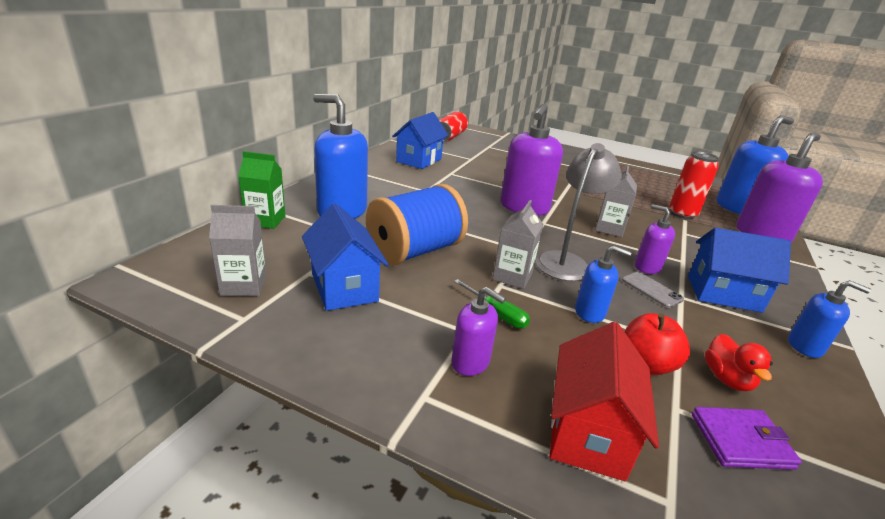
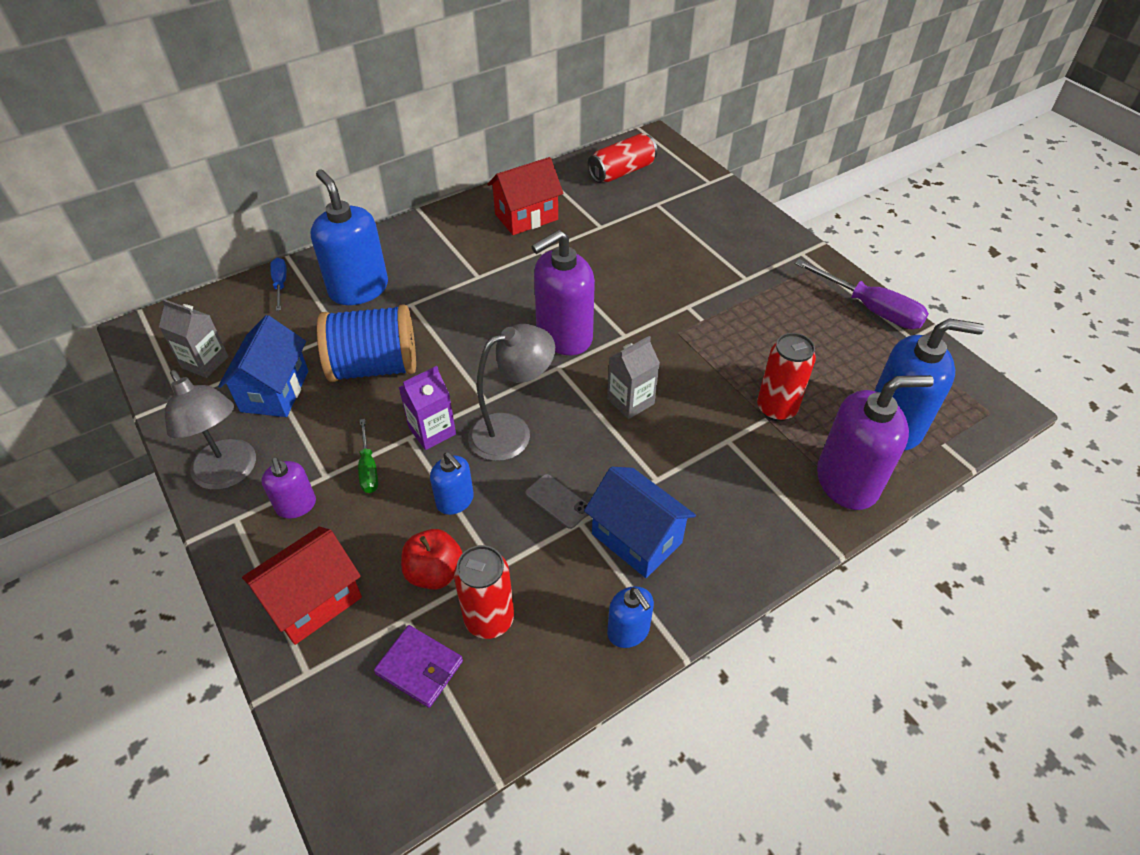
camera: 35 degrees right, 20 degrees up
green carton [238,151,285,229] -> blue screwdriver [270,258,287,311]
blue house [392,112,449,169] -> red house [487,157,563,235]
grey carton [492,200,543,289] -> purple carton [398,366,456,450]
grey phone [622,272,684,308] -> grey phone turned 45 degrees counterclockwise [525,474,588,529]
purple soap dispenser [635,204,675,274] -> none
red duck [705,334,773,391] -> red can [454,545,514,639]
none -> grey lamp [165,370,256,490]
none -> purple screwdriver [795,259,929,329]

